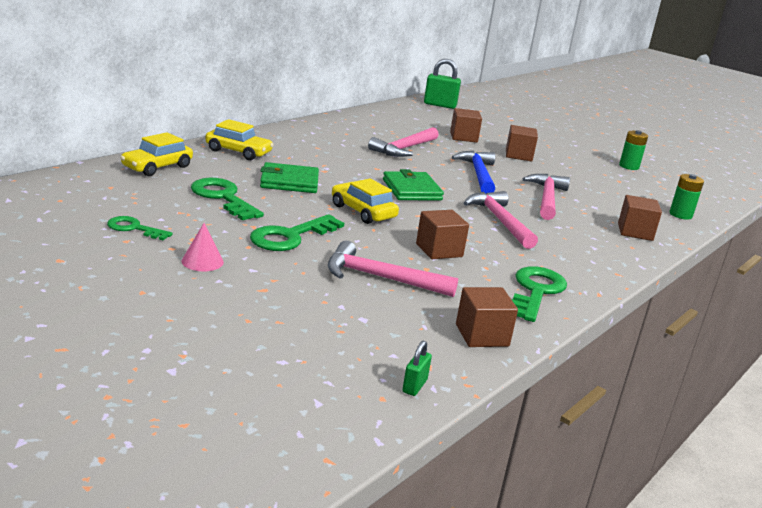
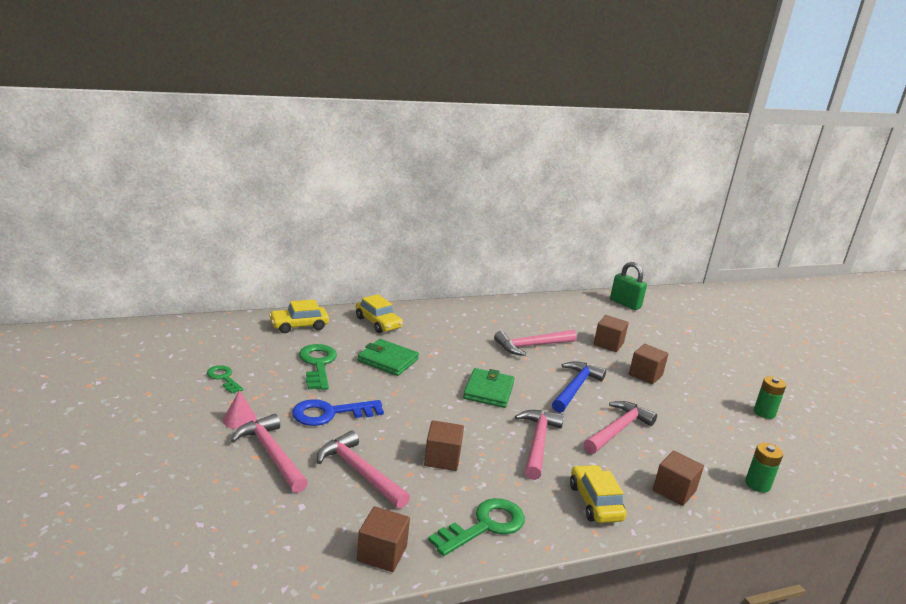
camera: 30 degrees right, 0 degrees up
green key [250,214,344,251] -> blue key [292,399,384,426]
yellow car [332,179,399,224] -> yellow car moved to [570,465,627,523]
green padlock [402,341,432,396] -> none
none -> pink hammer [231,414,308,493]

